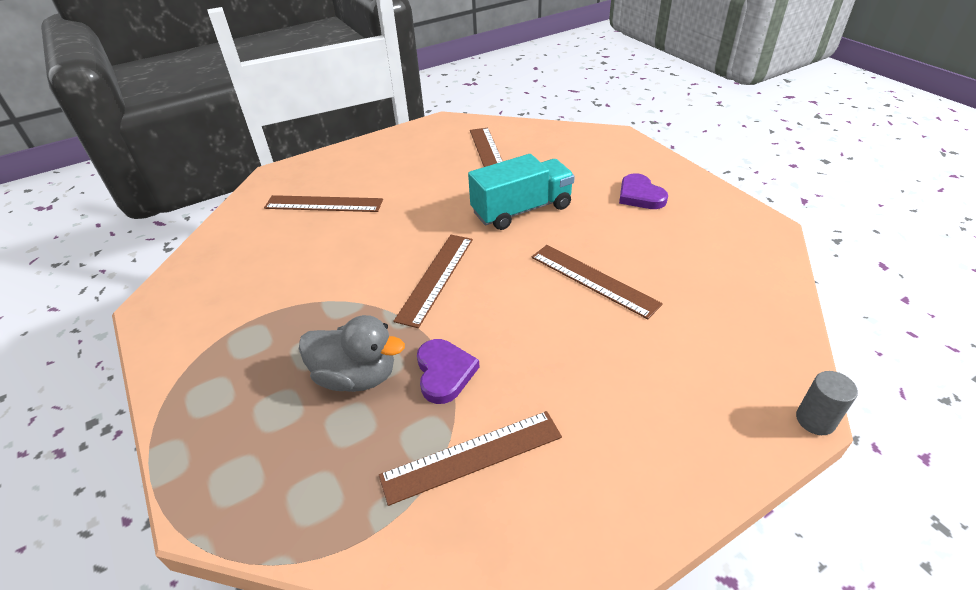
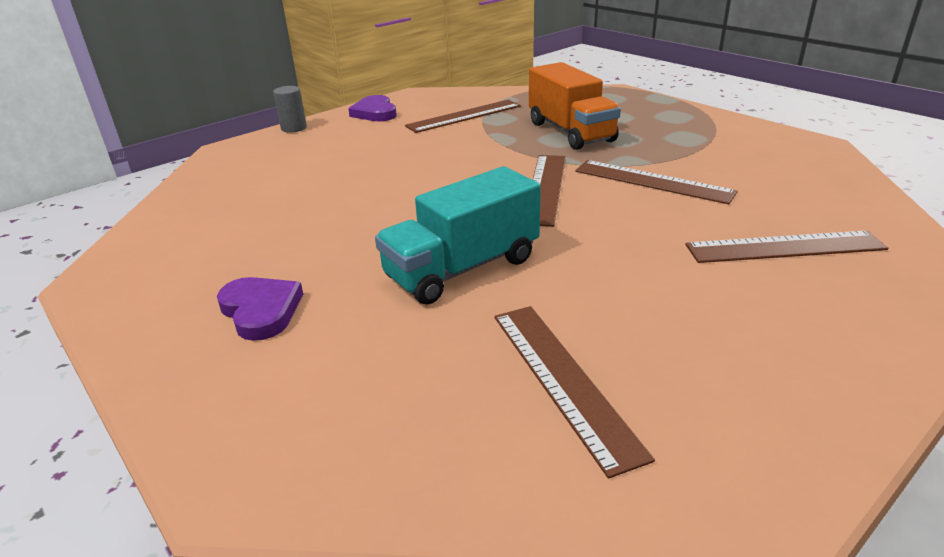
camera: 170 degrees right, 10 degrees down
grey duck [299,315,405,392] -> orange truck [529,62,621,150]
purple heart [417,339,480,404] -> purple heart moved to [348,95,397,121]
brown ruler [531,245,663,319] -> brown ruler moved to [575,160,738,204]
grey cylinder [796,371,858,435] -> grey cylinder moved to [273,86,307,133]

